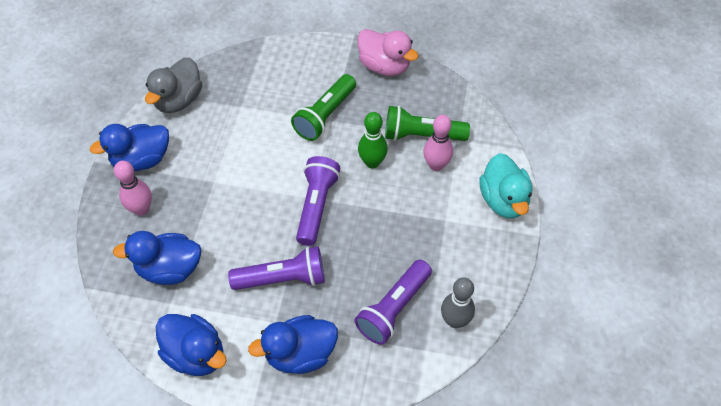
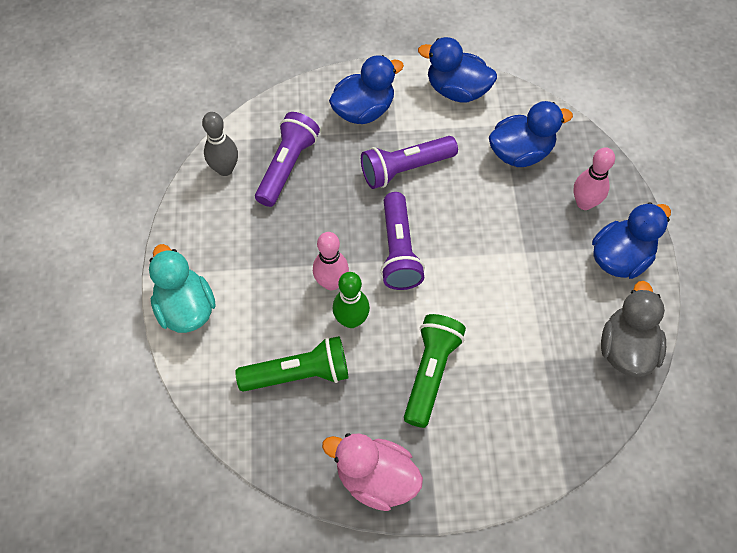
camera: 165 degrees right, 5 degrees up
pink bowling pin [423,115,453,171] -> pink bowling pin moved to [313,232,349,290]

